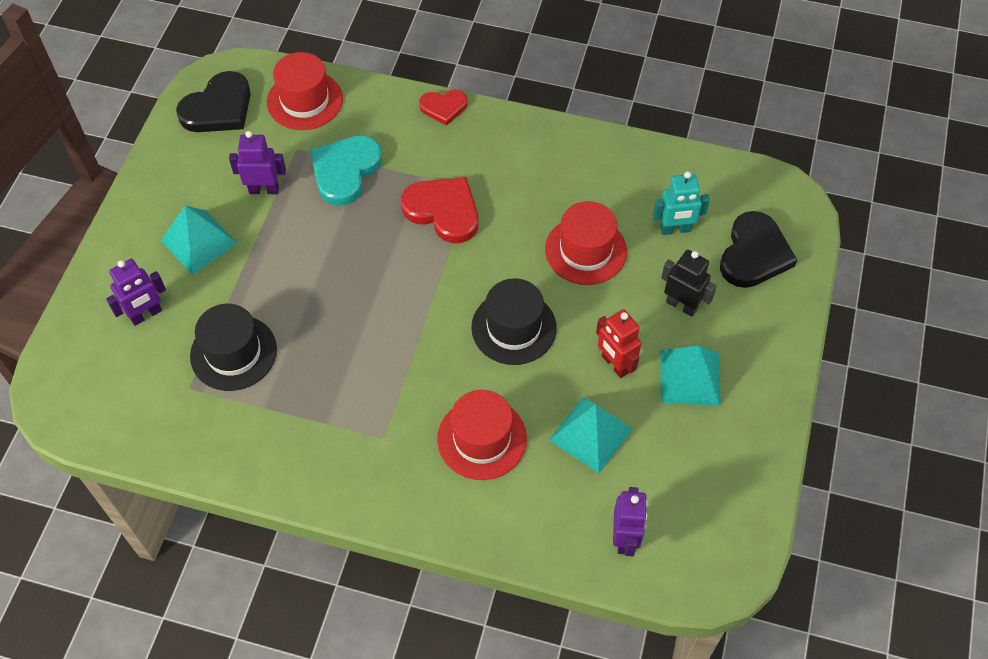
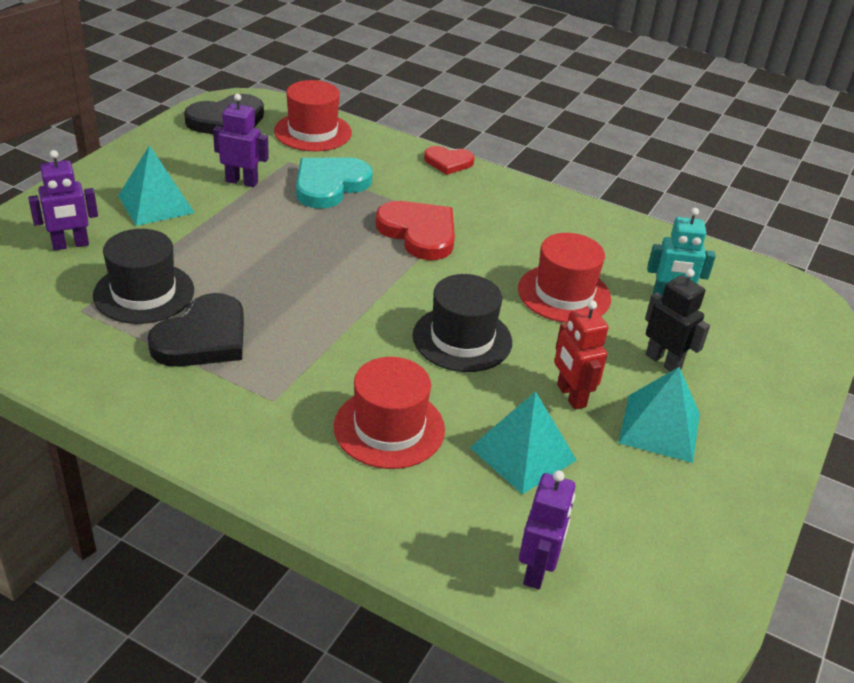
camera: 10 degrees right, 20 degrees down
black heart [720,211,797,288] -> black heart moved to [147,293,244,367]

